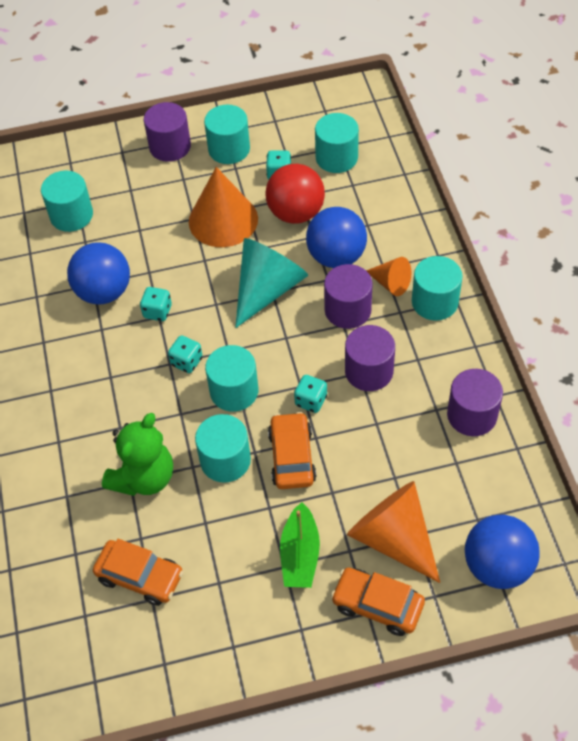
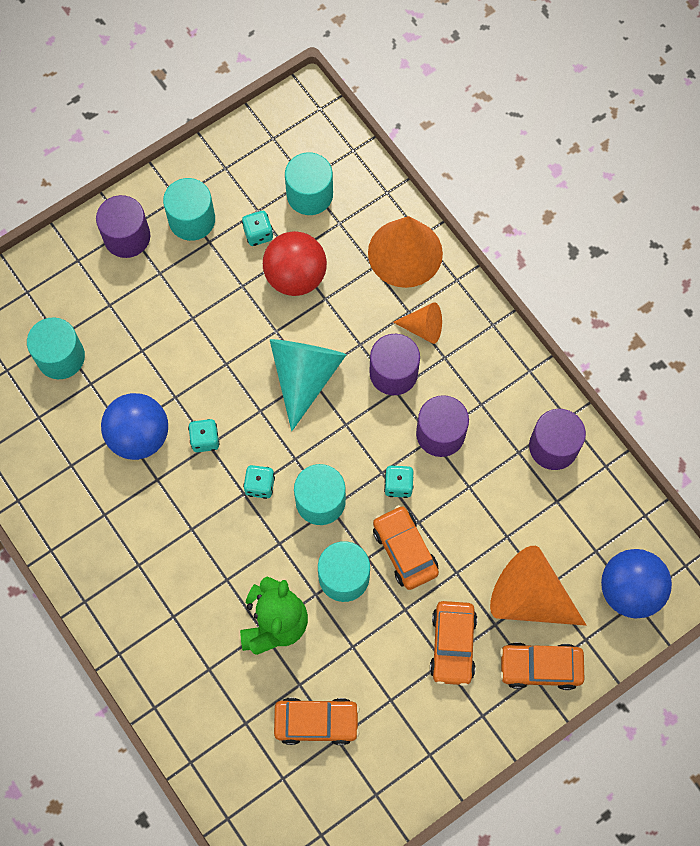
camera: 25 degrees left, 15 degrees up
orange cone [189,167,258,247] -> orange cone moved to [368,216,443,288]
green boat [280,502,320,588] -> orange car [430,601,477,686]
blue ball [306,207,367,268] -> none
turquoise cylinder [412,256,463,321] -> none

